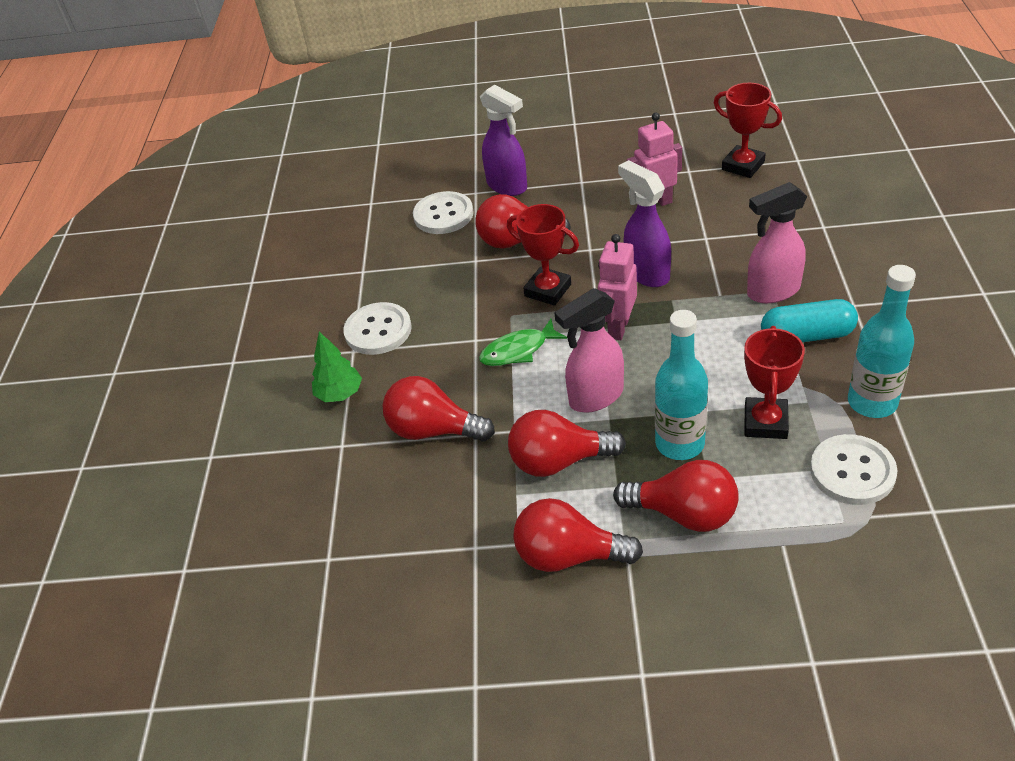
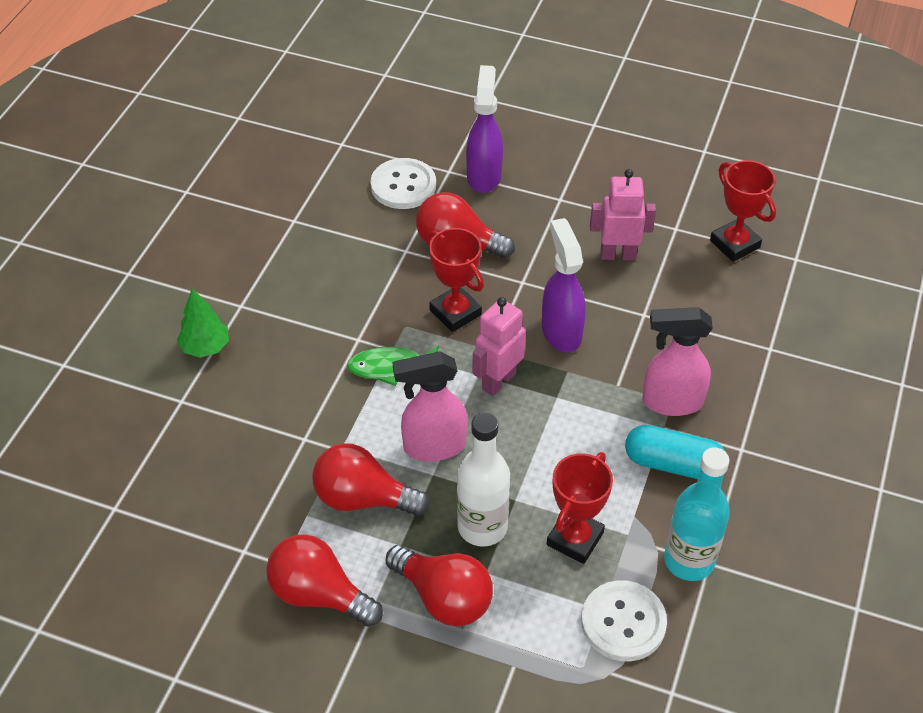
camera: 15 degrees right, 5 degrees up
white button [343,302,412,355] -> none
red light bulb [383,376,495,442] -> none
purple spray bottle [480,84,527,196] -> purple spray bottle turned 150 degrees counterclockwise [466,65,503,193]
turquoise bottle [655,310,708,460] -> white bottle [457,412,510,547]

